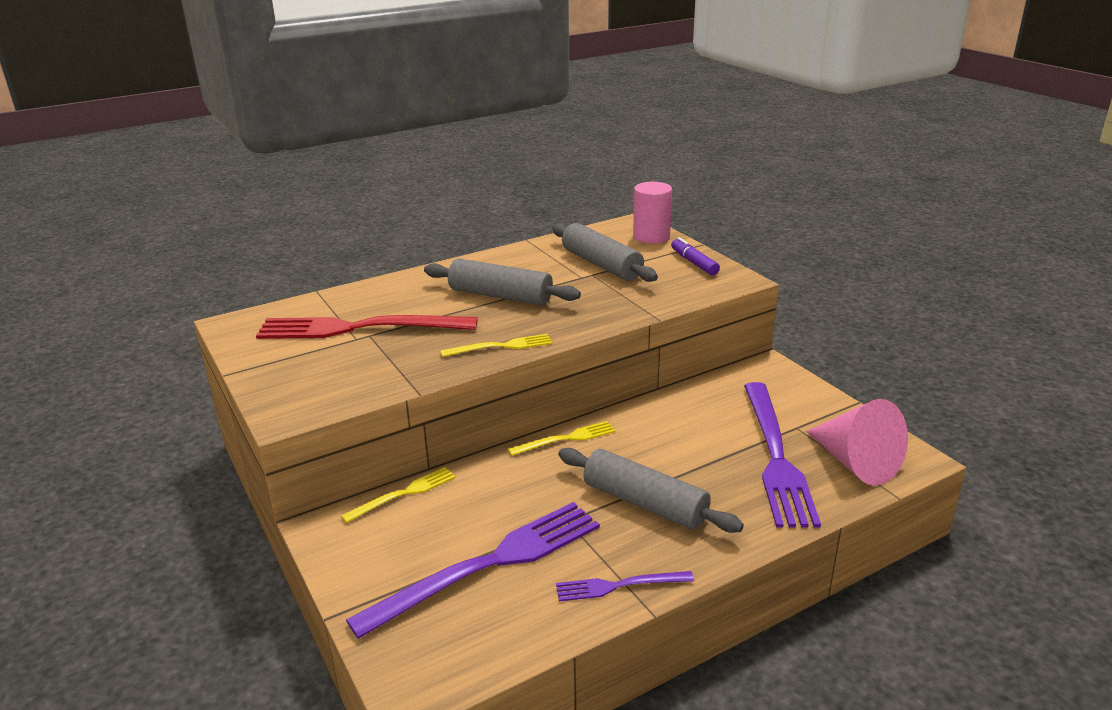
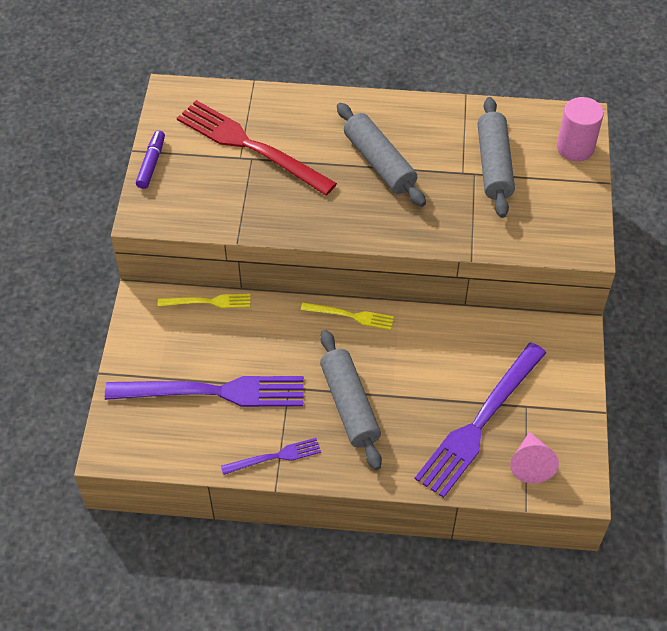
camera: 35 degrees right, 25 degrees up
yellow fork [440,334,552,357] -> none
purple fork [556,571,694,602] -> purple fork turned 135 degrees clockwise [221,438,321,475]
purple marker [671,237,720,275] -> purple marker moved to [136,130,165,189]
pink cone [806,399,908,485] -> pink cone [510,431,559,483], size x0.65

